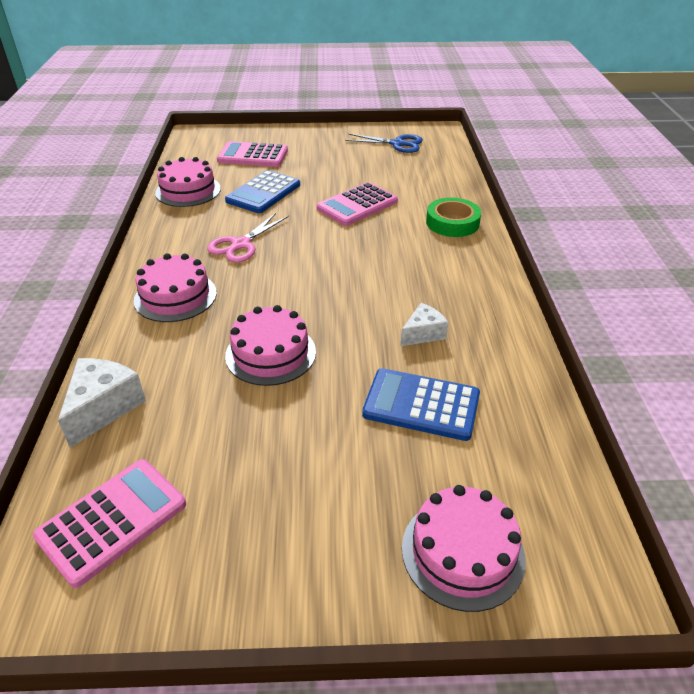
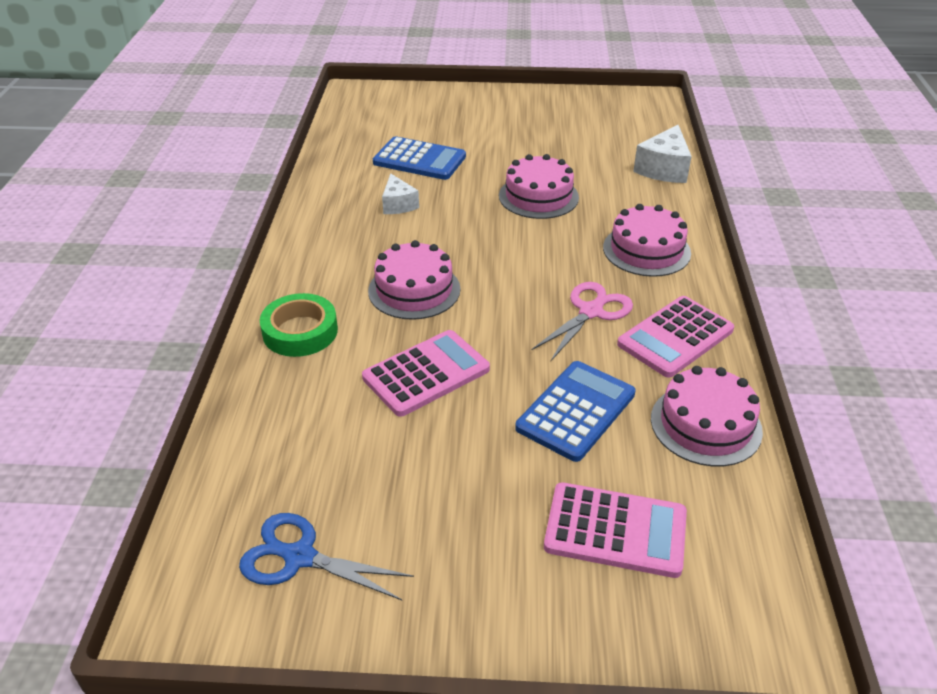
camera: 175 degrees left, 0 degrees up
pink calculator [33,459,186,588] -> pink calculator moved to [617,296,734,378]
white cheese [400,303,448,346] -> white cheese turned 75 degrees counterclockwise [382,173,419,214]
pink cake [402,485,526,612] -> pink cake moved to [368,240,460,320]

